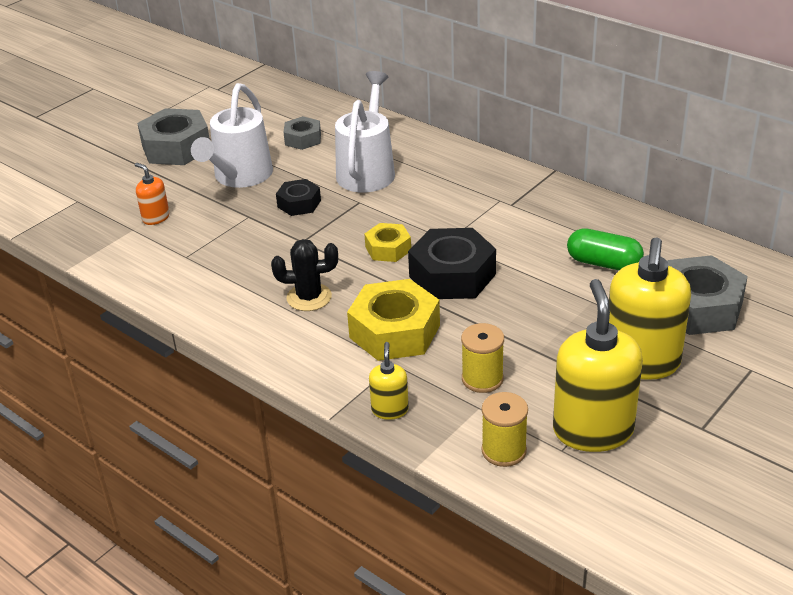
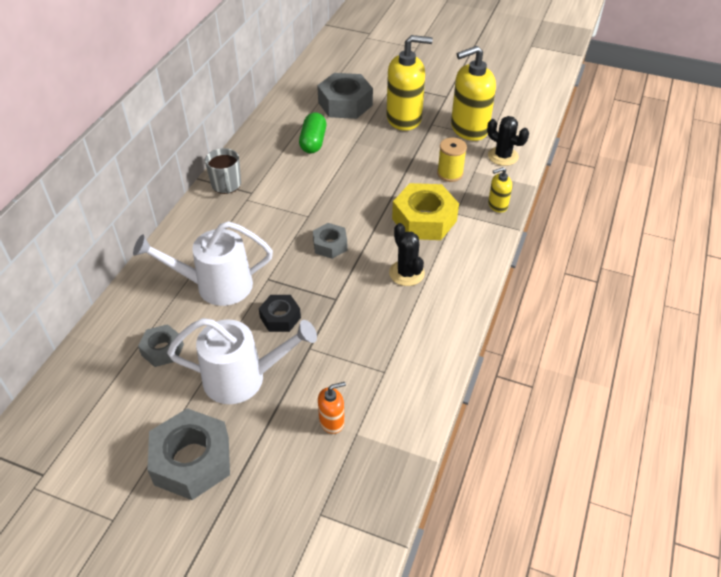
camera: 110 degrees left, 10 degrees up
orange soap dispenser [135,163,170,225] -> orange soap dispenser turned 135 degrees counterclockwise [318,382,346,434]
yellow nut [364,223,411,262] -> grey nut [313,223,348,259]
black nut [408,228,496,299] -> none
yellow spool [481,392,528,467] -> black cactus [487,116,529,166]
none -> grey mug [205,148,241,194]

